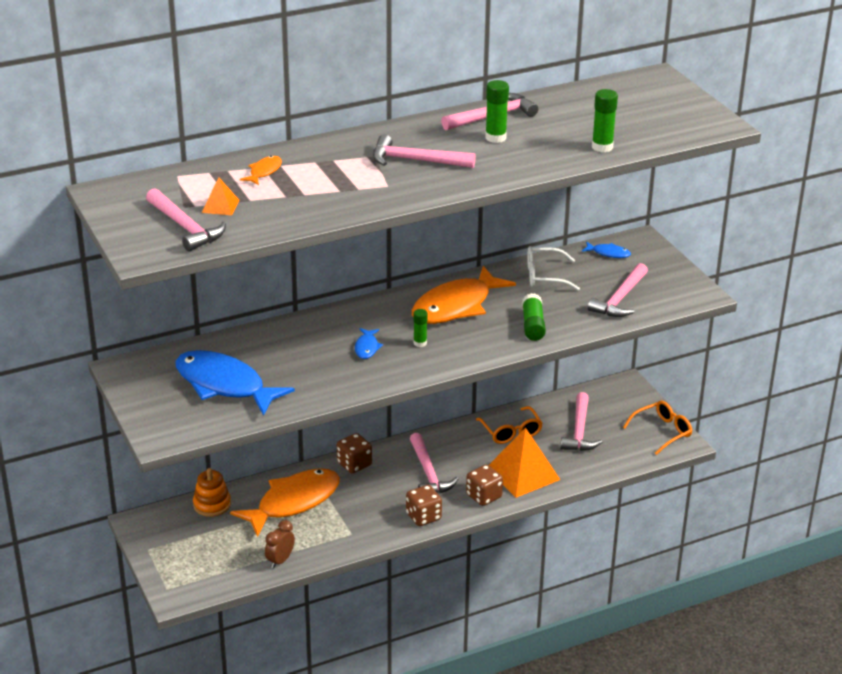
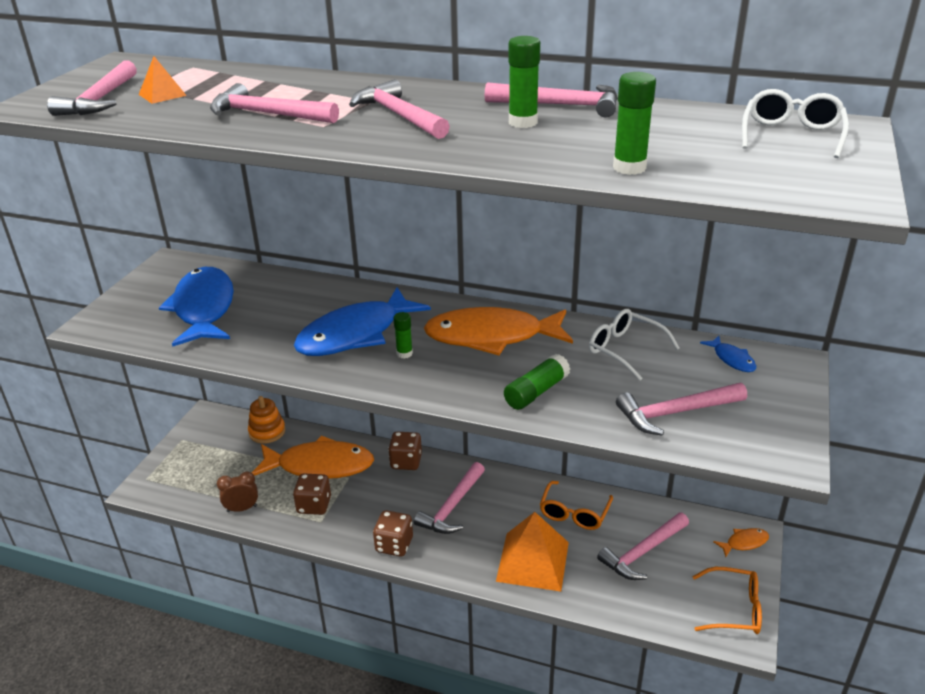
camera: 45 degrees right, 0 degrees up
orange fish [240,156,282,185] -> orange fish moved to [713,528,769,557]
blue fish [355,328,383,359] -> blue fish [294,288,431,356], size x2.37
brown dice [466,465,503,506] -> brown dice moved to [293,474,331,515]
none -> pink hammer [210,83,339,123]
none -> white glasses [742,89,849,158]

